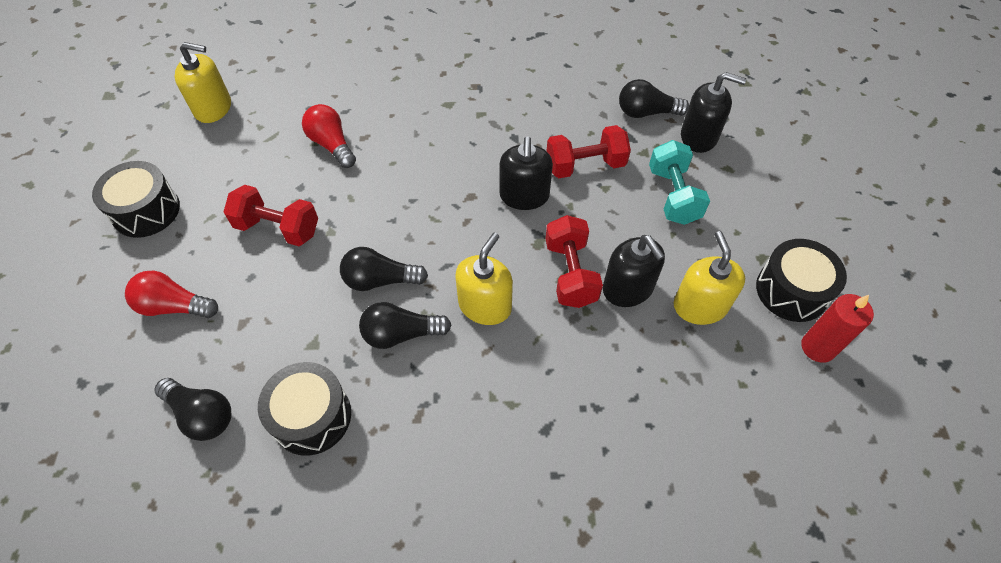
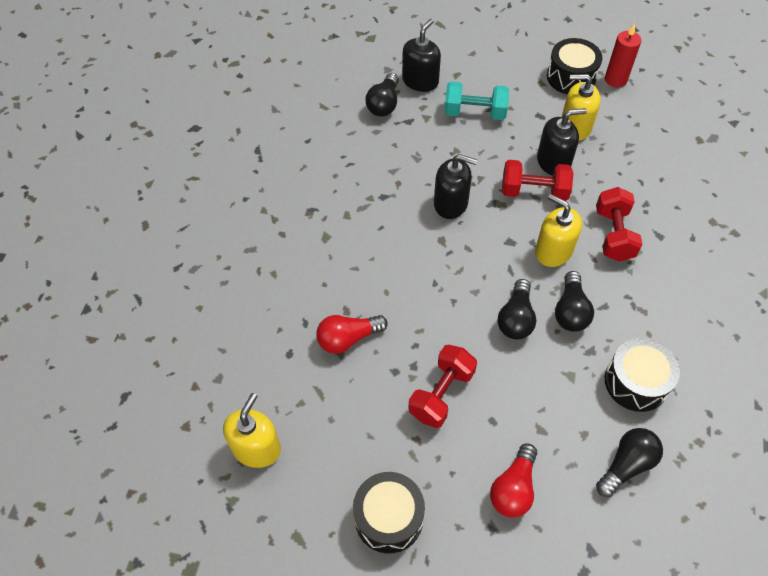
camera: 75 degrees left, 0 degrees up
red dumbbell [547,125,631,178] -> red dumbbell moved to [596,187,643,262]

